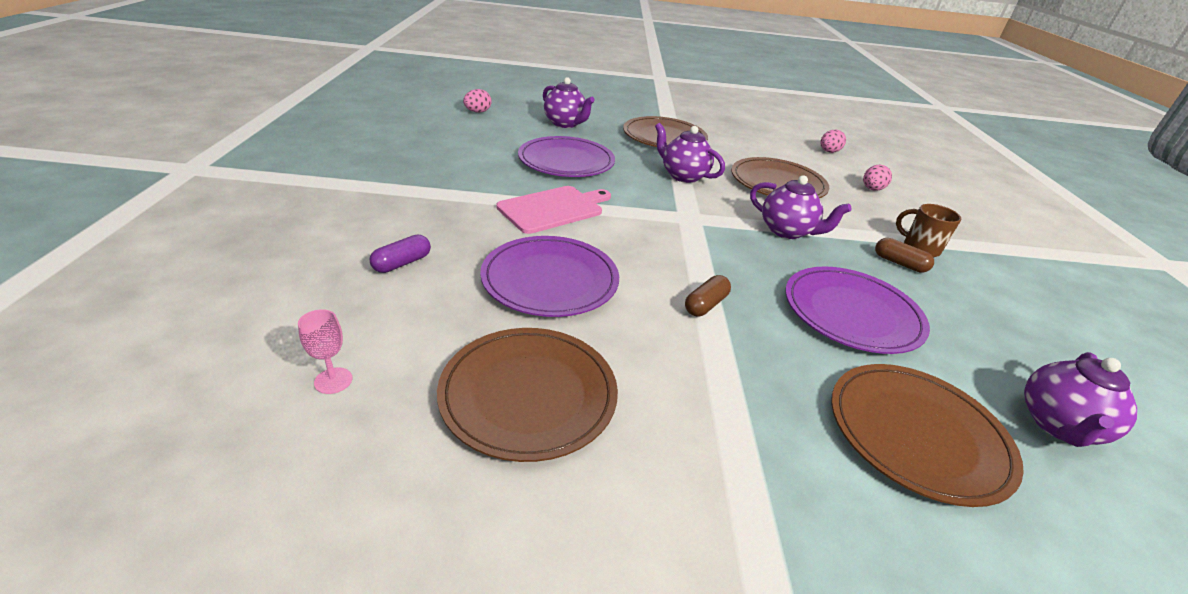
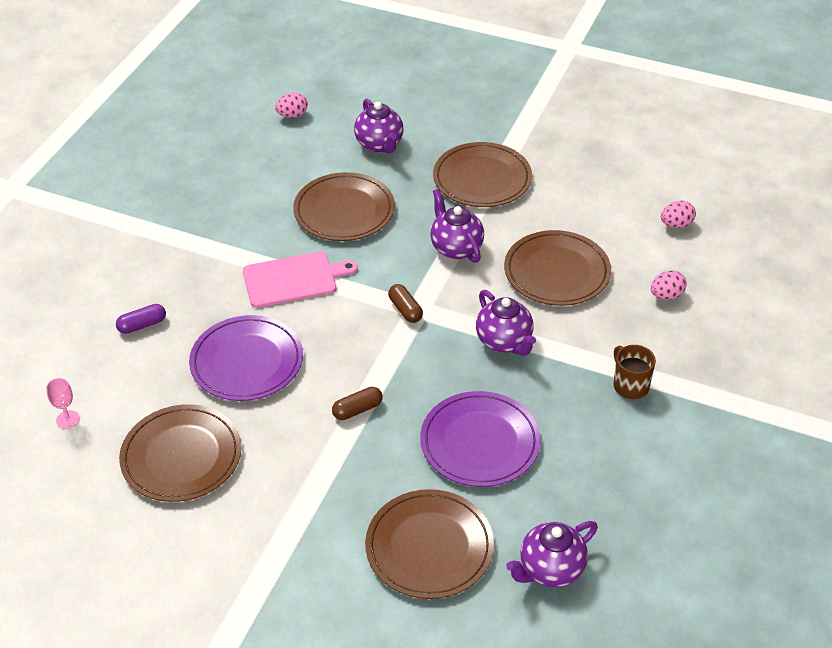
camera: 25 degrees right, 10 degrees up
purple plate [518,136,615,177] -> brown plate [293,172,395,241]
brown capsule [875,238,934,273] -> brown capsule moved to [388,284,423,323]

